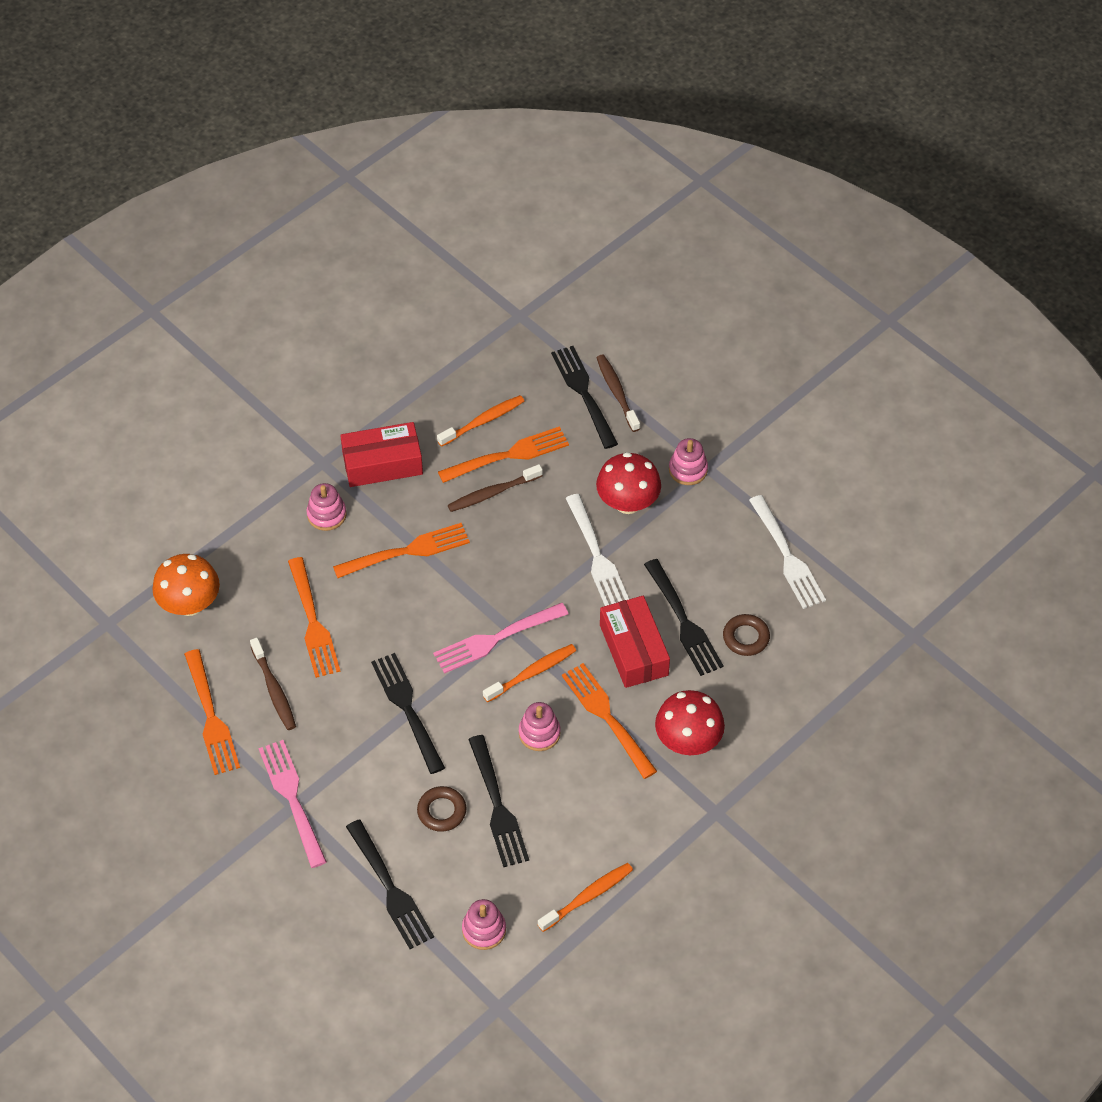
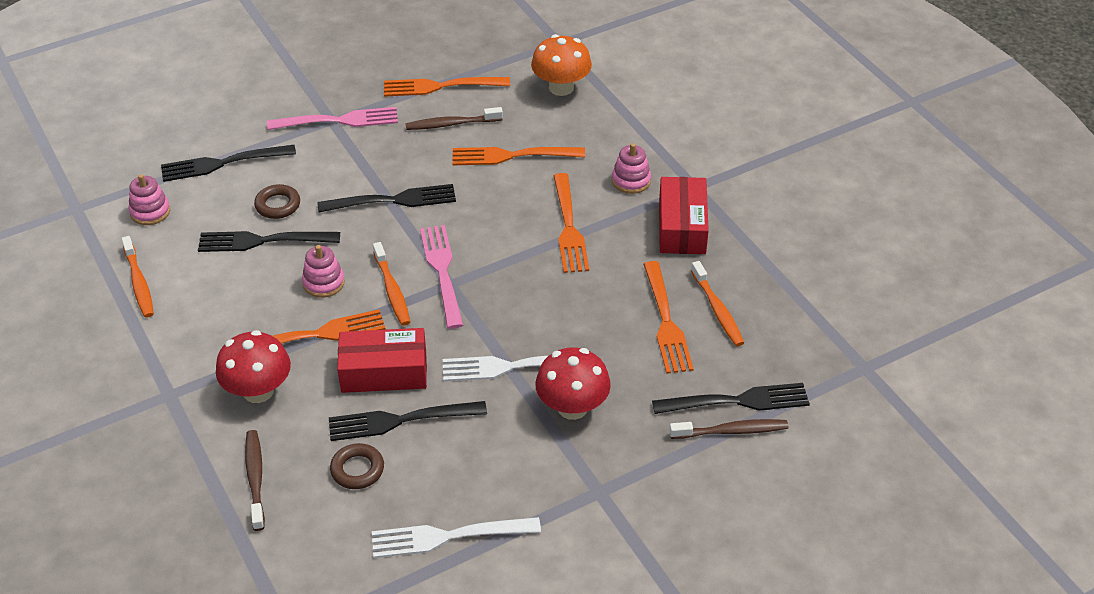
camera: 105 degrees right, 10 degrees down
brown toothbrush [448,464,543,512] -> brown toothbrush moved to [245,430,265,531]
pink stacking toy [669,438,708,485] -> none

